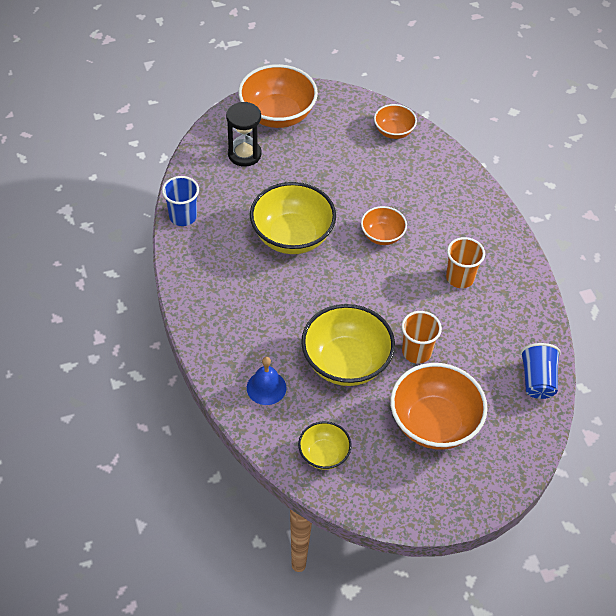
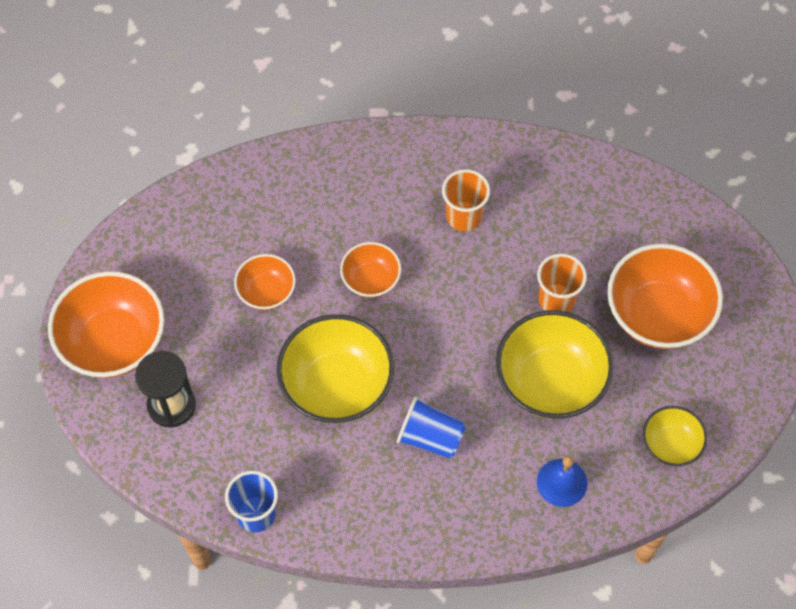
camera: 70 degrees left, 10 degrees up
orange bowl [374,104,417,139] -> orange bowl moved to [234,254,296,310]
blue cup [520,343,561,399] -> blue cup moved to [397,396,466,459]

